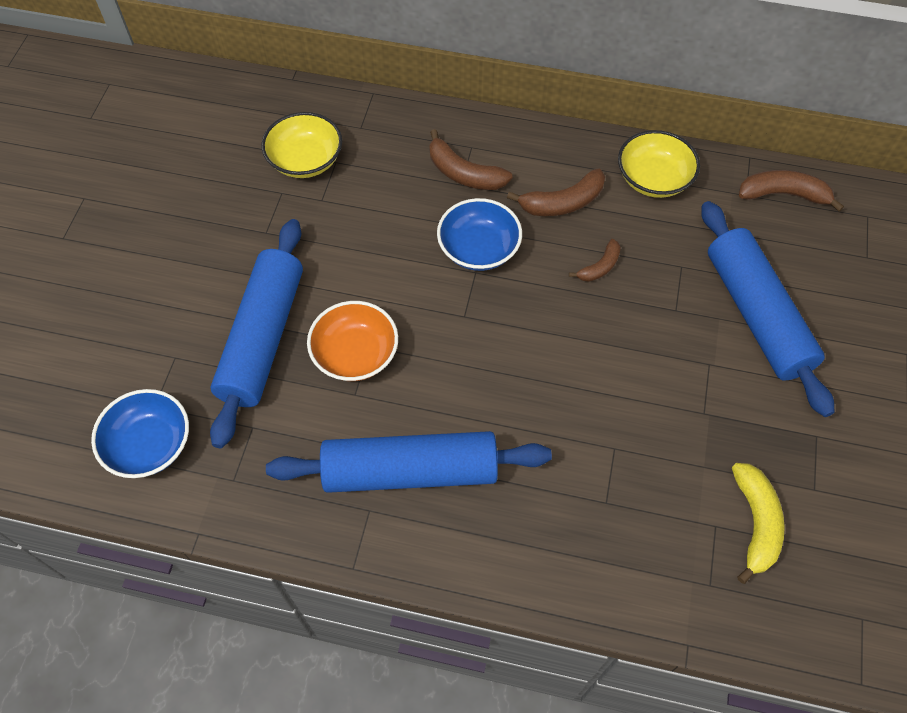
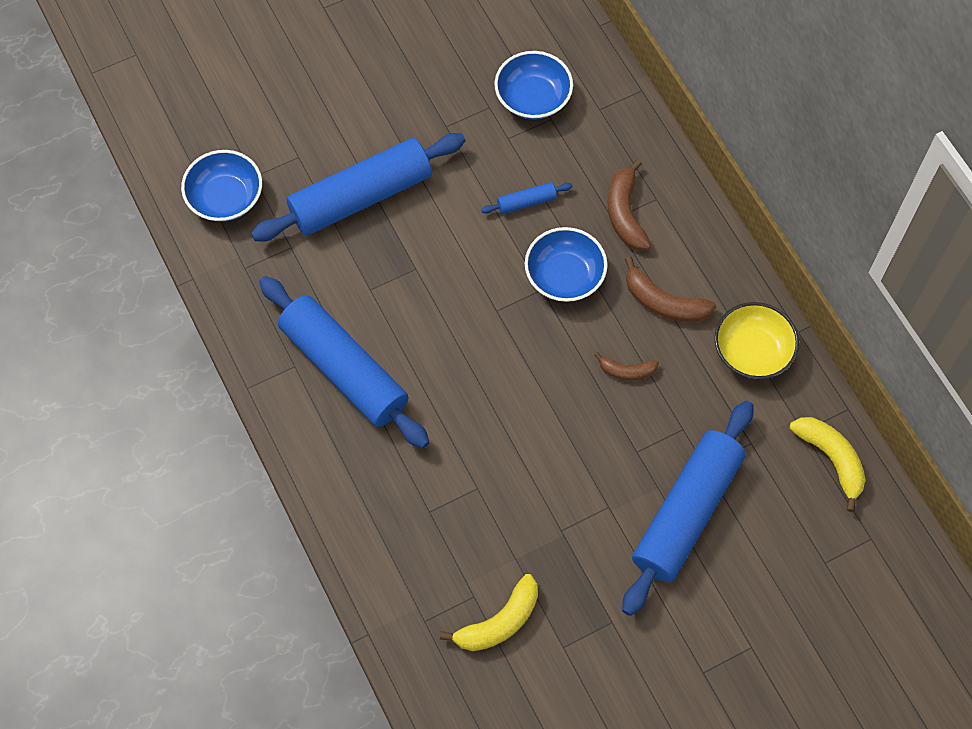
camera: 50 degrees right, 5 degrees up
yellow bowl [262,112,342,178] -> blue bowl [494,51,573,120]
orange bowl [307,301,398,381] -> none
brown banana [739,170,844,212] -> yellow banana [790,417,865,512]
none -> blue rolling pin [481,182,573,214]

